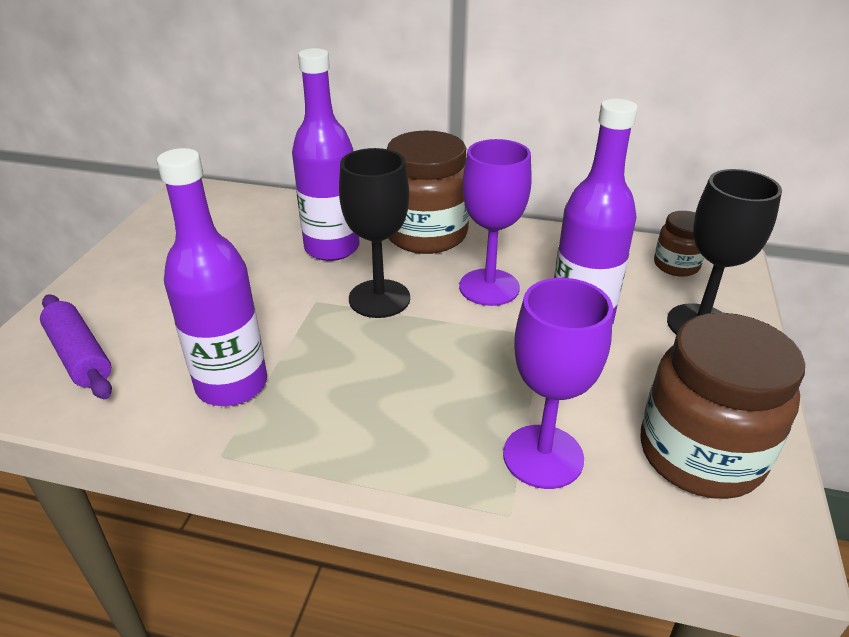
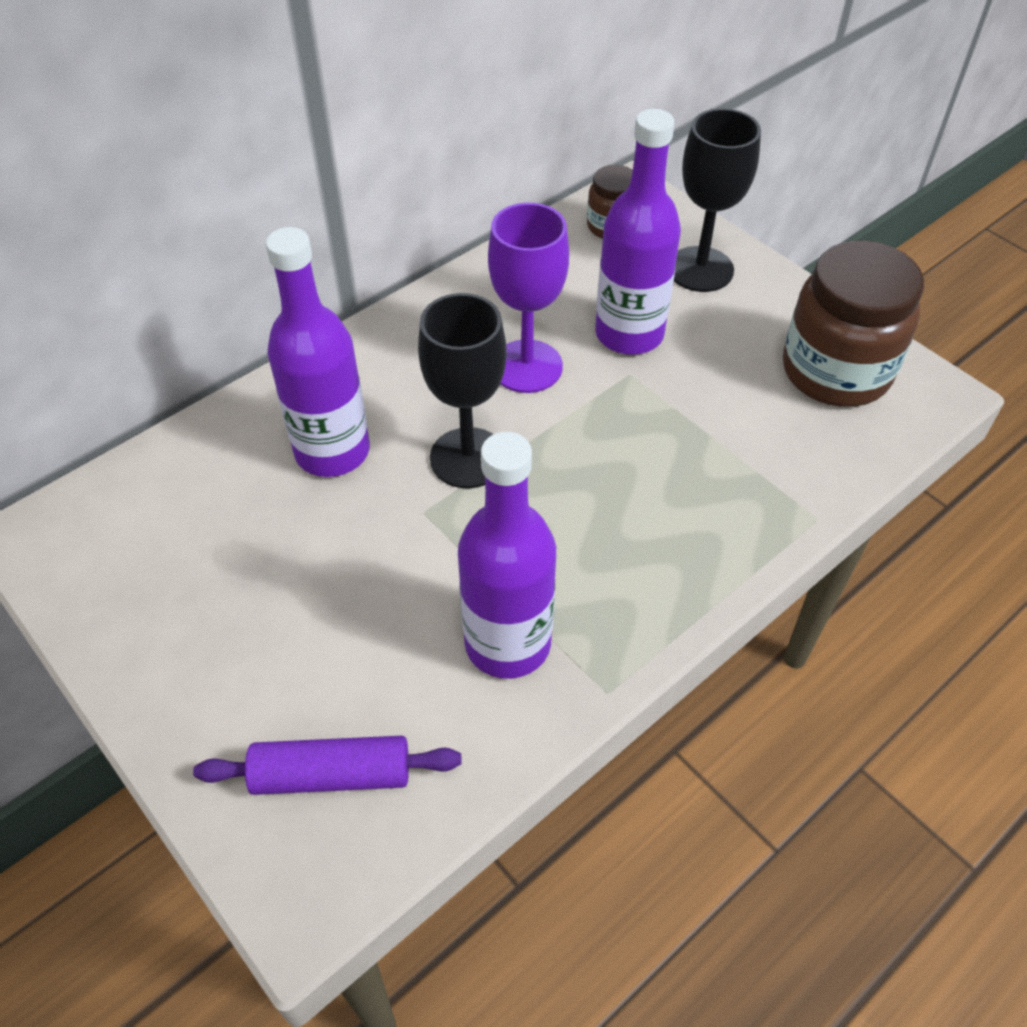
camera: 55 degrees left, 15 degrees up
brown jar [387,130,470,254] -> none
purple goblet [503,278,613,489] -> none

